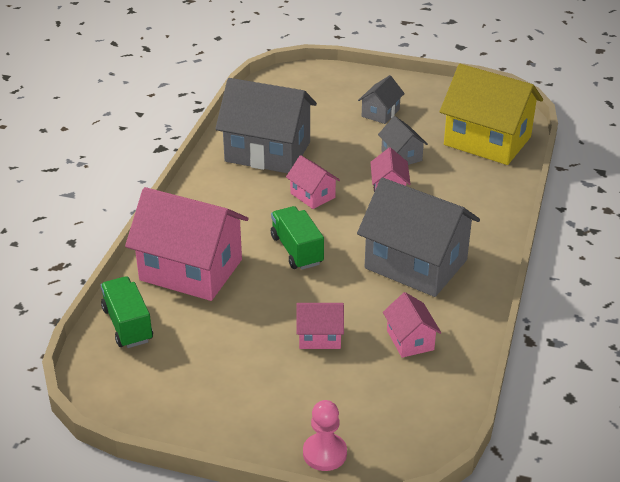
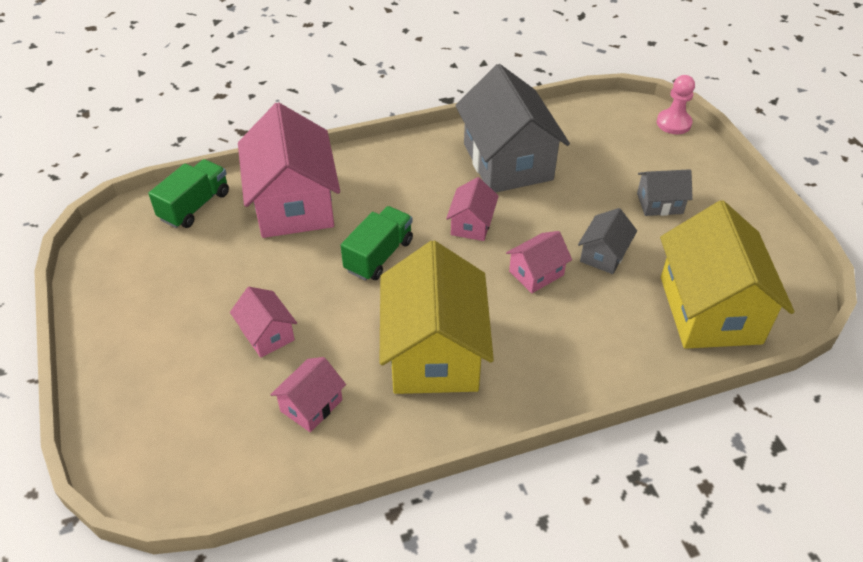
camera: 55 degrees right, 10 degrees up
pink pawn [303,400,347,471] -> pink pawn moved to [657,75,695,134]
grey house [357,178,480,297] -> yellow house [379,241,494,394]

